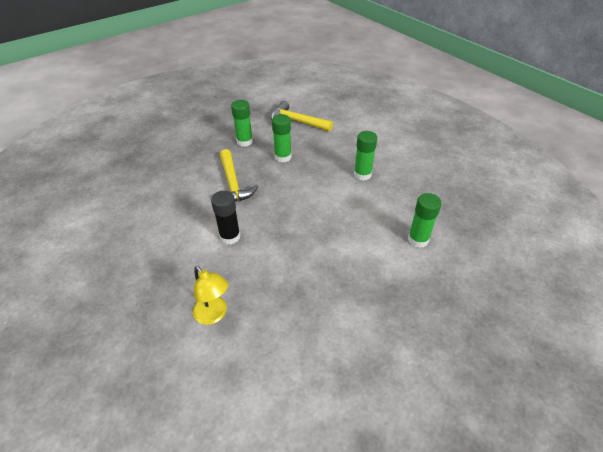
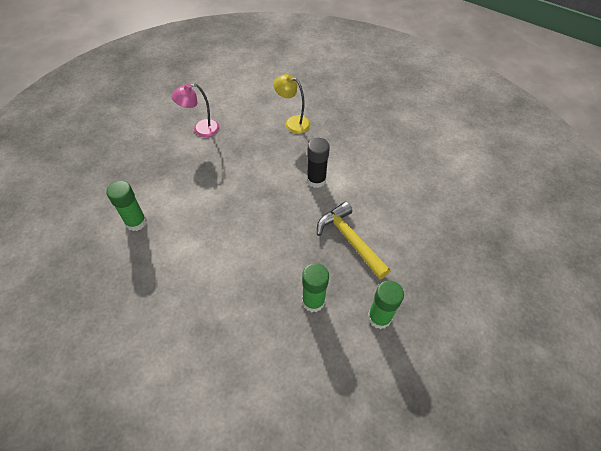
camera: 160 degrees right, 10 degrees up
yellow hammer [271,101,333,132] -> none
green glue stick [354,131,377,181] -> none
none -> pink lamp [171,83,220,137]

